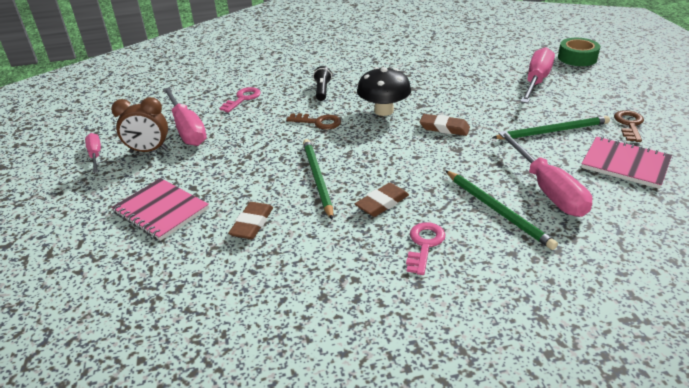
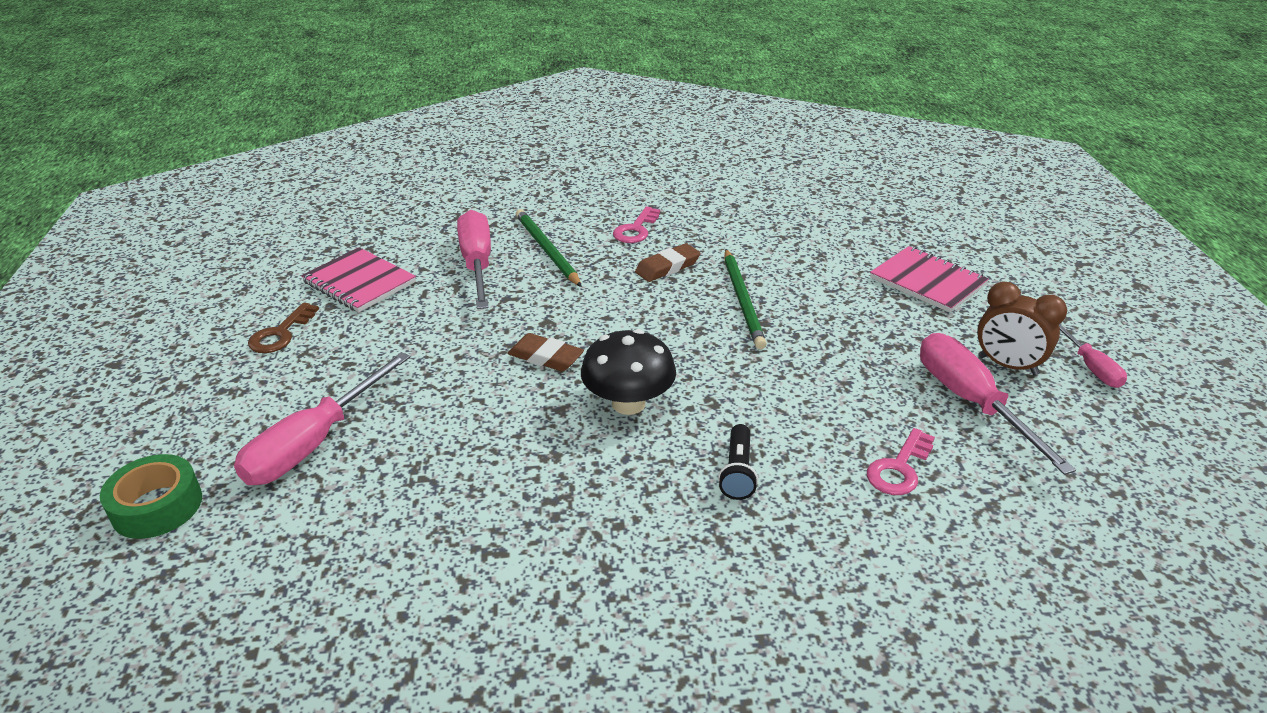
camera: 175 degrees left, 0 degrees up
brown clock [111,97,168,153] -> brown clock turned 150 degrees counterclockwise [977,281,1067,376]
brown eraser [228,202,273,239] -> none
brown key [286,113,341,130] -> none
green pencil [492,116,610,139] -> none

